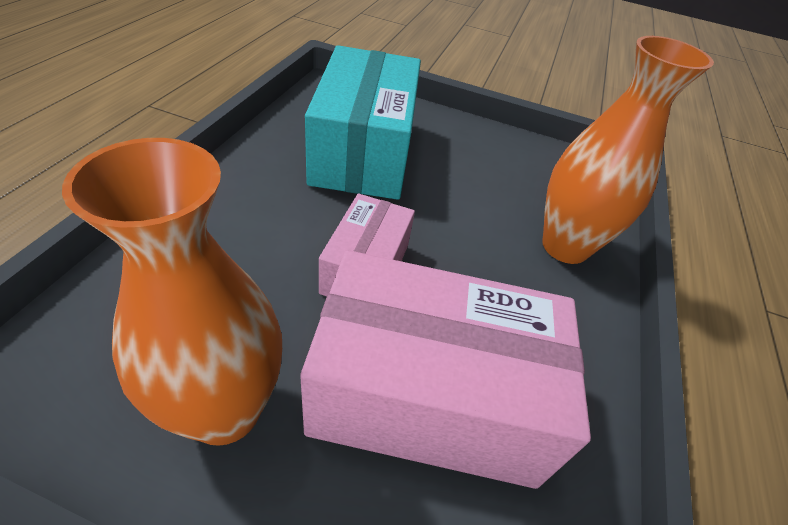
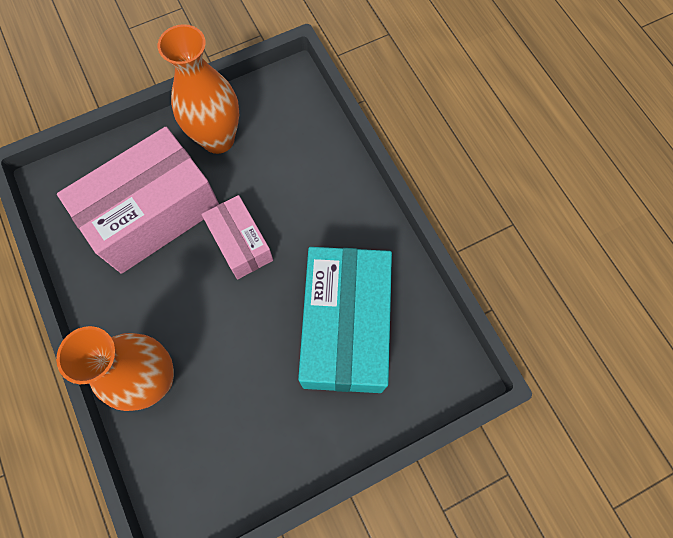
camera: 140 degrees right, 25 degrees up
turquoise box [305,45,421,200] -> turquoise box turned 45 degrees clockwise [298,247,392,393]

